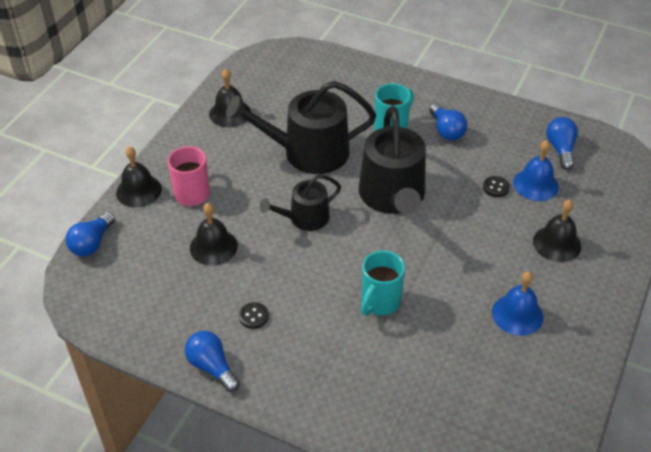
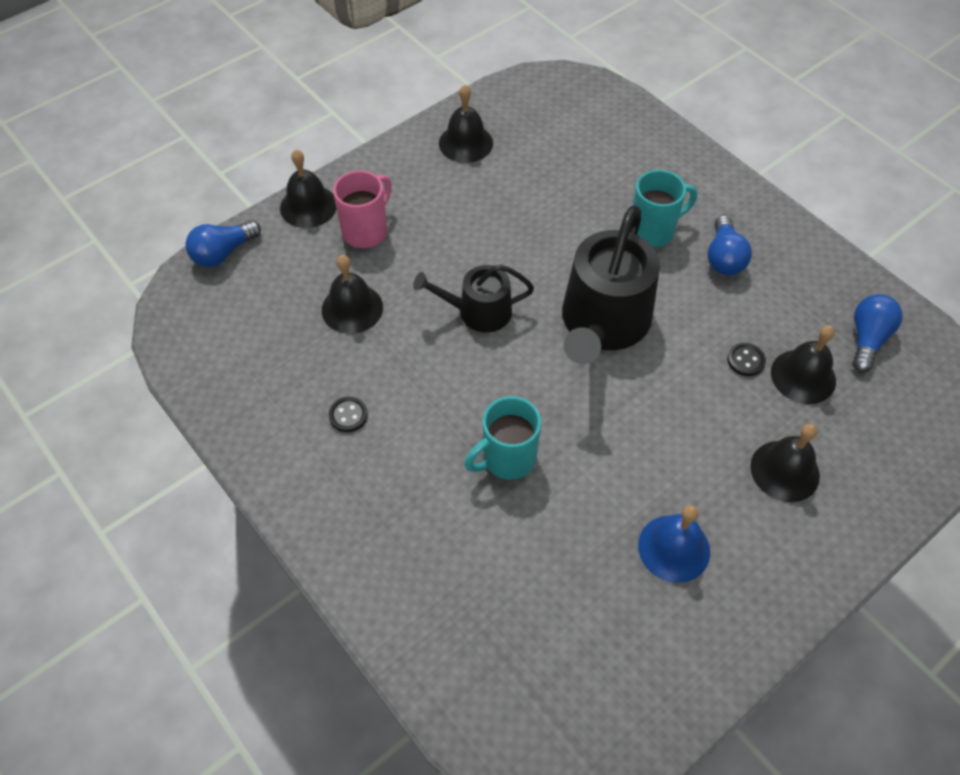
camera: 25 degrees right, 10 degrees up
blue light bulb [185,331,240,392] -> none
black watering can [226,81,376,174] -> none
blue bell [513,140,559,201] -> black bell [771,325,836,404]

